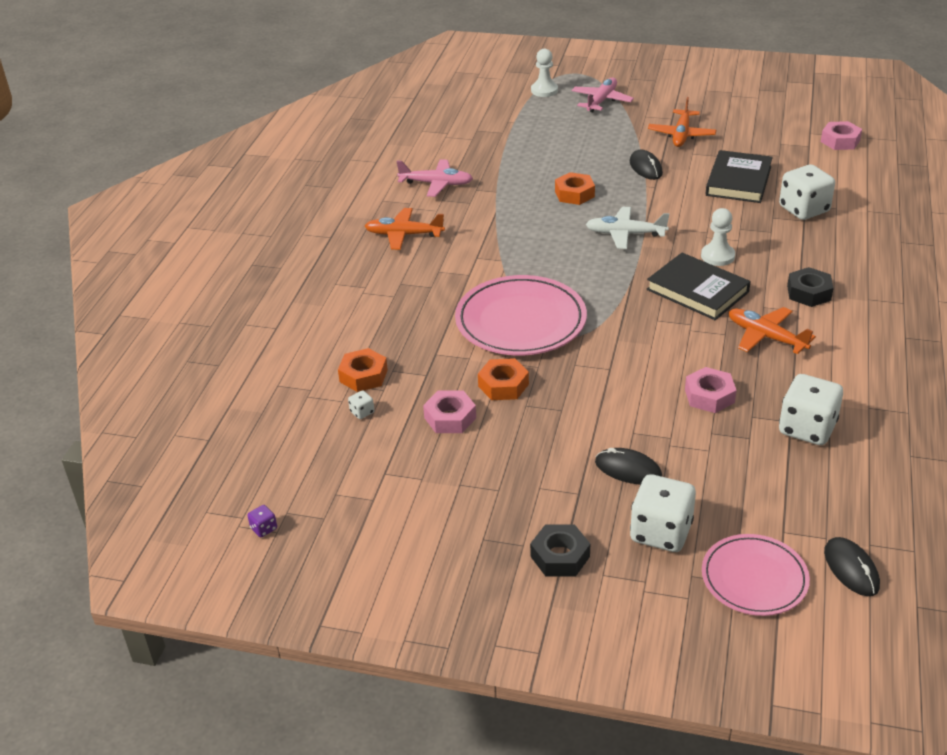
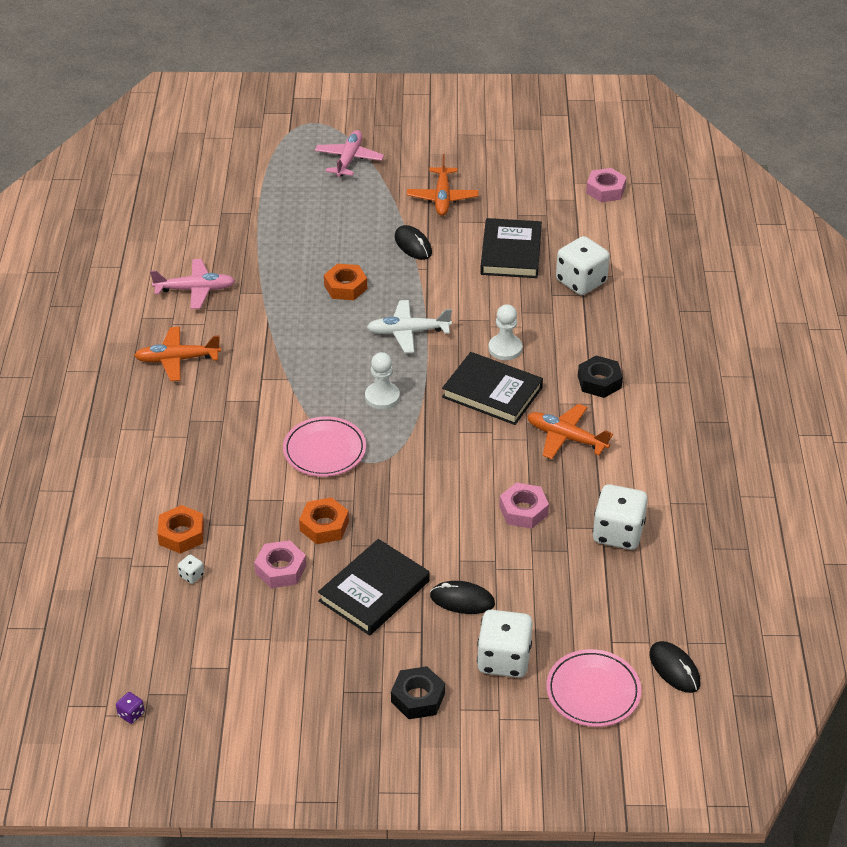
camera: 15 degrees left, 5 degrees up
pink plate [455,275,587,355] -> pink plate [283,417,366,477], size x0.63
white pawn [531,49,558,97] -> white pawn moved to [365,352,400,409]
none -> black book [318,539,430,635]

